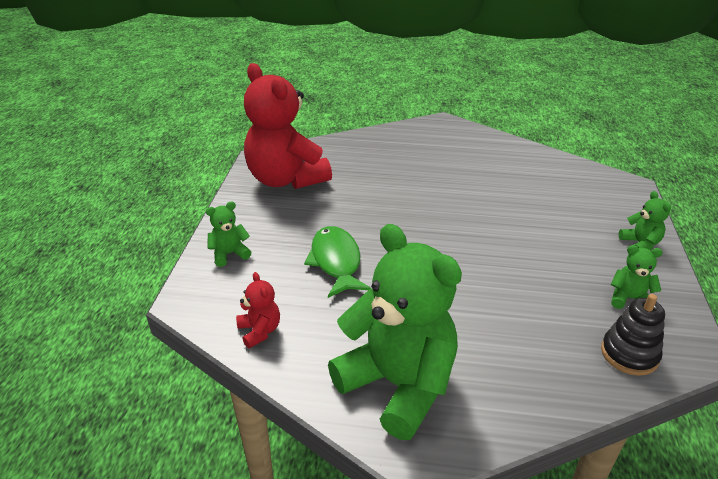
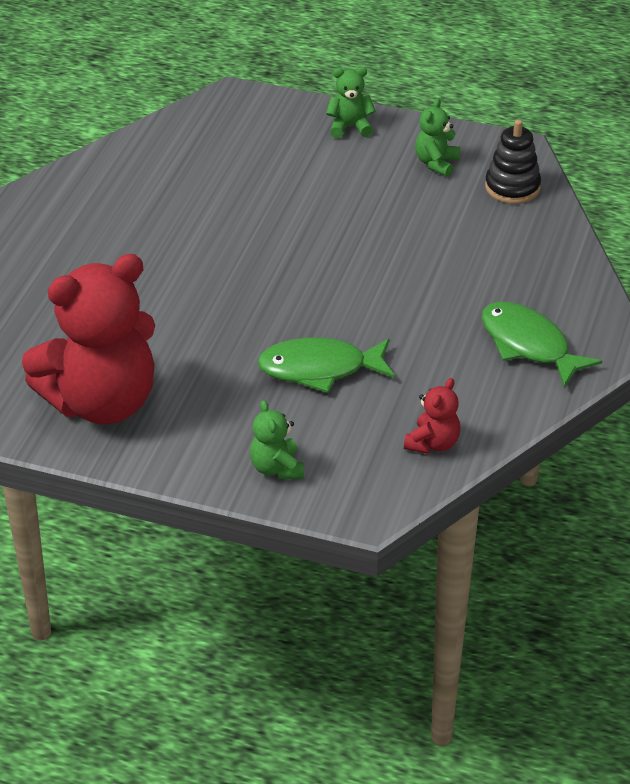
camera: 80 degrees left, 5 degrees up
red teddy bear [236,272,280,348] -> red teddy bear turned 135 degrees clockwise [404,378,460,454]
green teddy bear [328,224,462,440] -> green fish [482,302,602,388]

